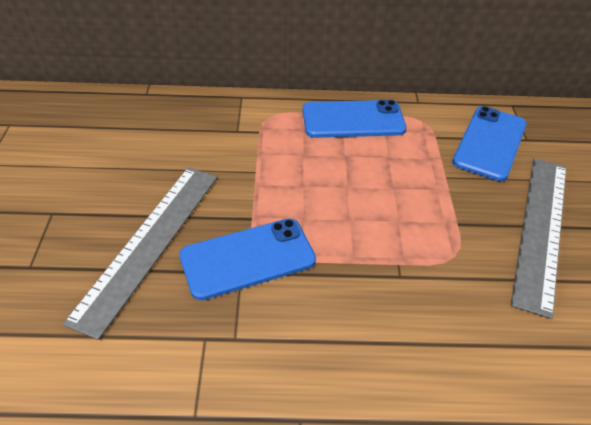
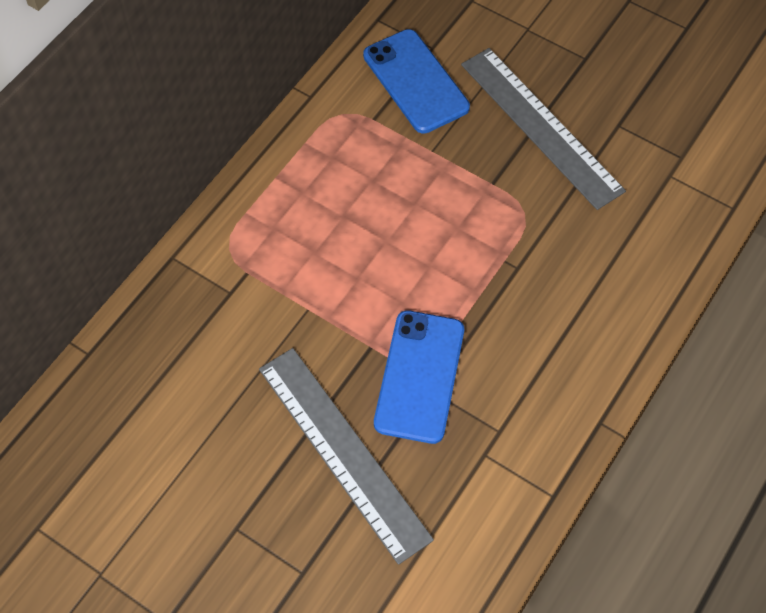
camera: 55 degrees left, 15 degrees up
blue phone [303,100,406,138] -> none

